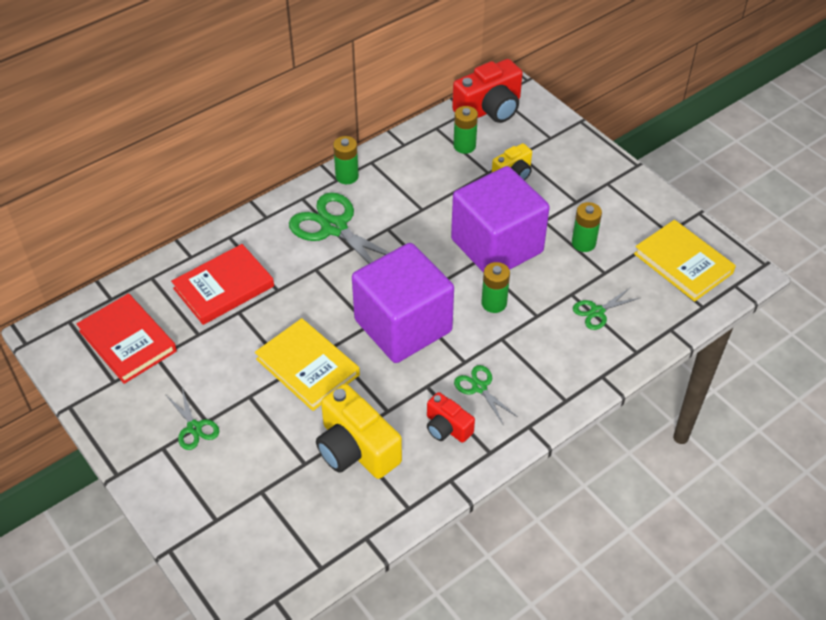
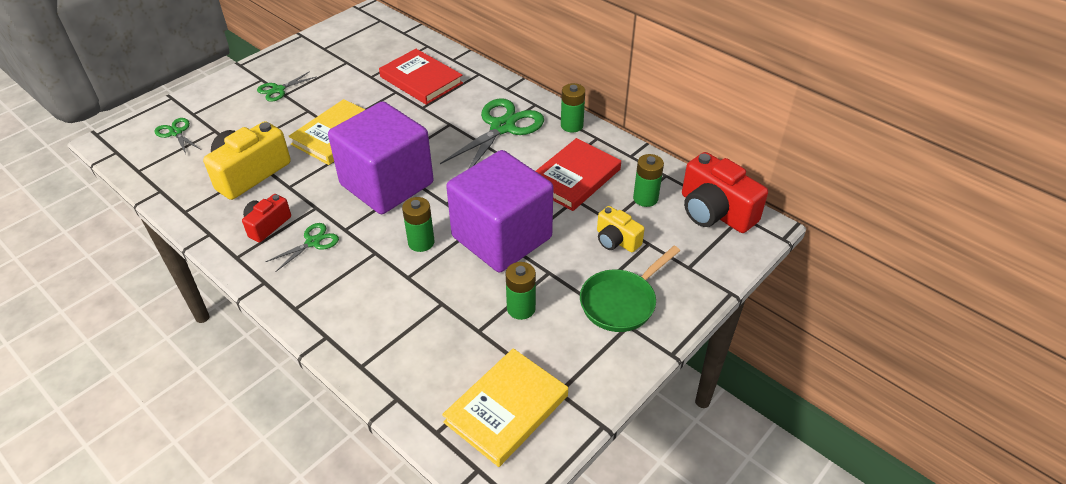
camera: 80 degrees right, 5 degrees down
red book [77,293,177,384] -> red book moved to [536,138,621,211]
green scissors [573,288,639,330] -> green scissors moved to [154,118,201,154]
none -> green pan [580,246,680,332]

